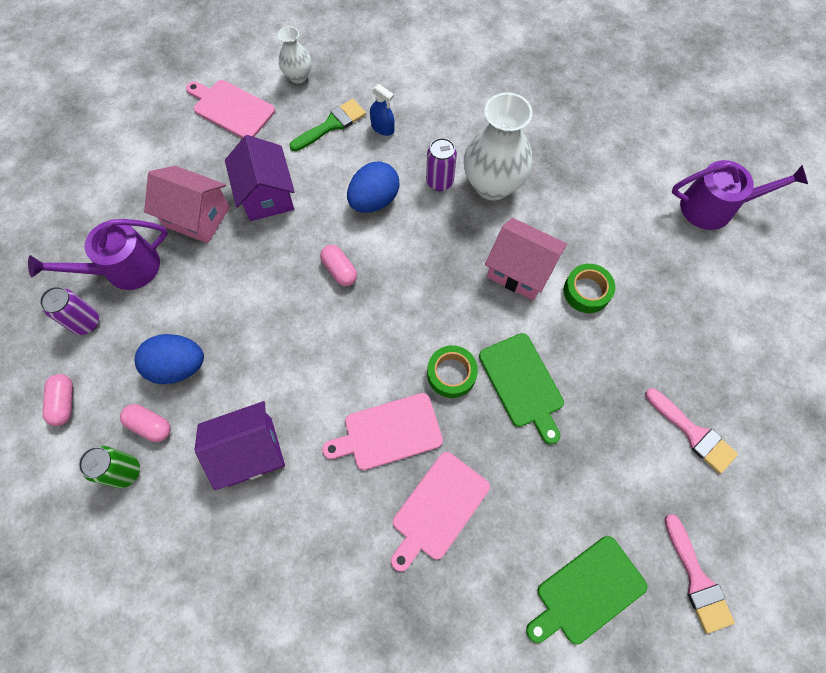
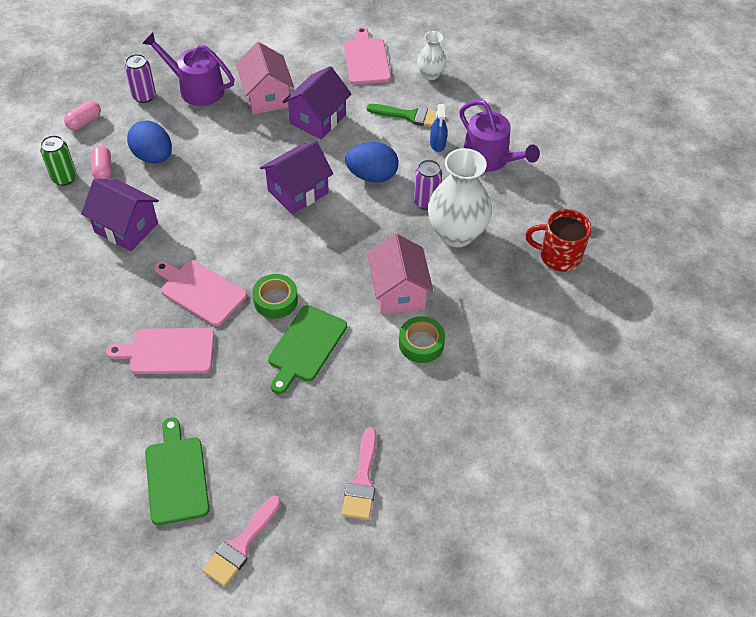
camera: 50 degrees right, 15 degrees down
pink capsule [320,245,357,286] -> purple house [260,141,333,214]
green cutting board [526,536,648,645] -> green cutting board turned 60 degrees clockwise [145,417,209,525]
purple watering can [672,160,808,230] -> purple watering can moved to [459,100,540,172]
none -> red mug [525,209,591,272]

